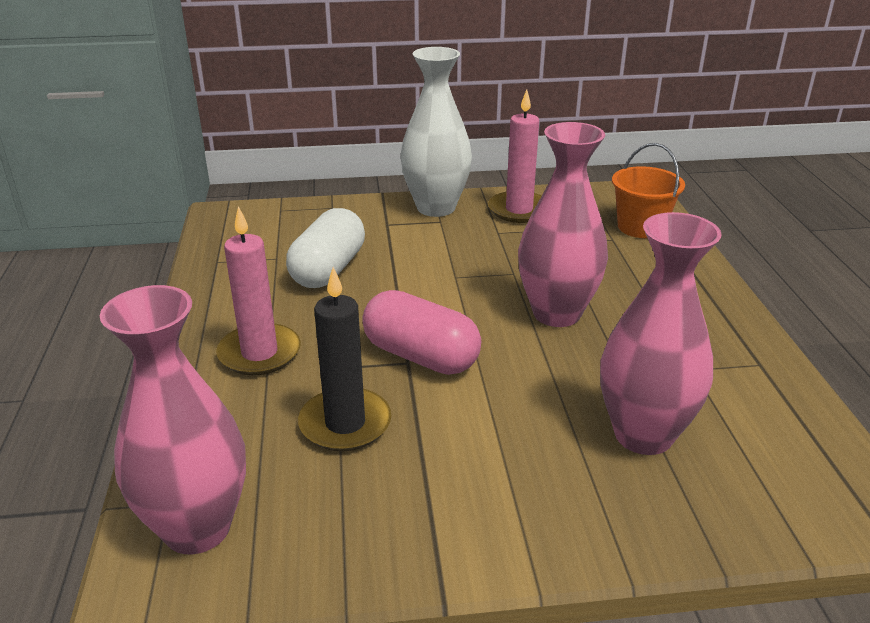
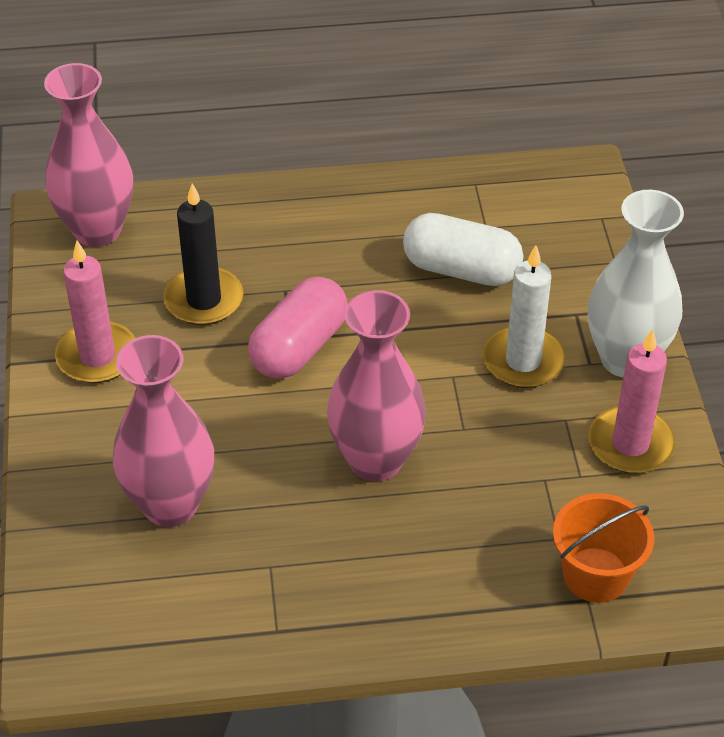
camera: 90 degrees right, 15 degrees up
pink candle [216,206,301,375] -> pink candle moved to [55,241,135,383]
none -> white candle [482,245,565,388]

